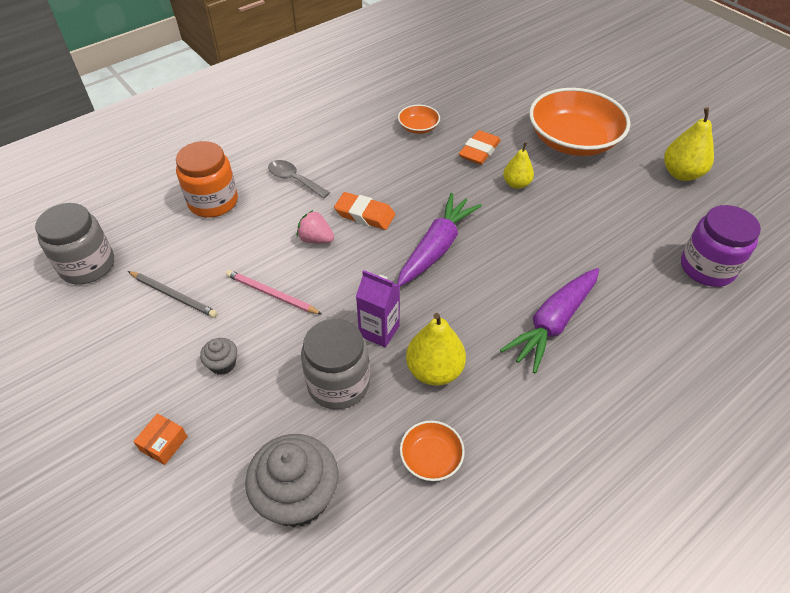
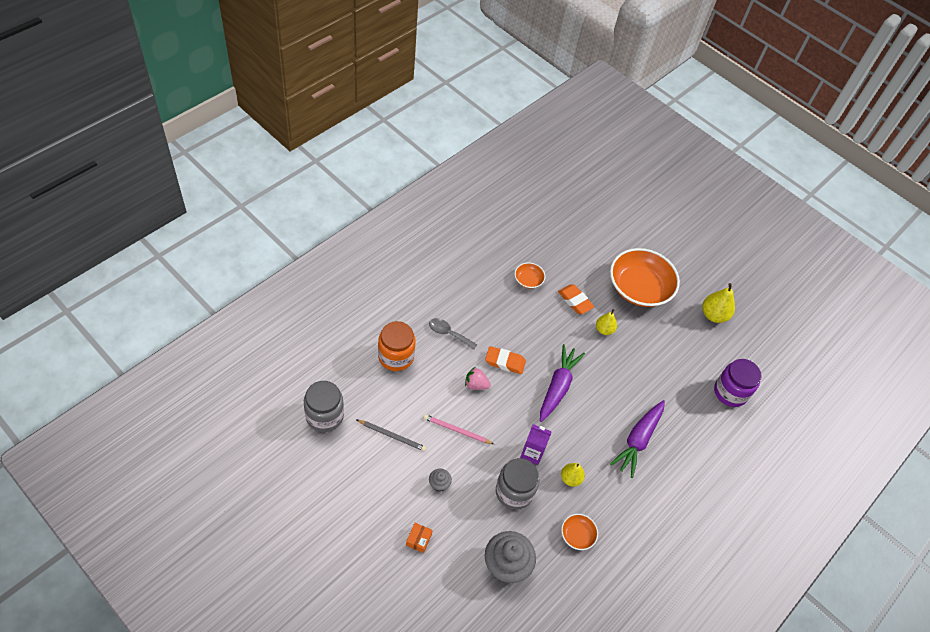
camera: 15 degrees left, 5 degrees up
yellow pear [406,313,466,386] -> yellow pear [561,463,585,487], size x0.65
orange eraser [459,130,501,165] -> orange eraser turned 60 degrees counterclockwise [558,284,594,314]

